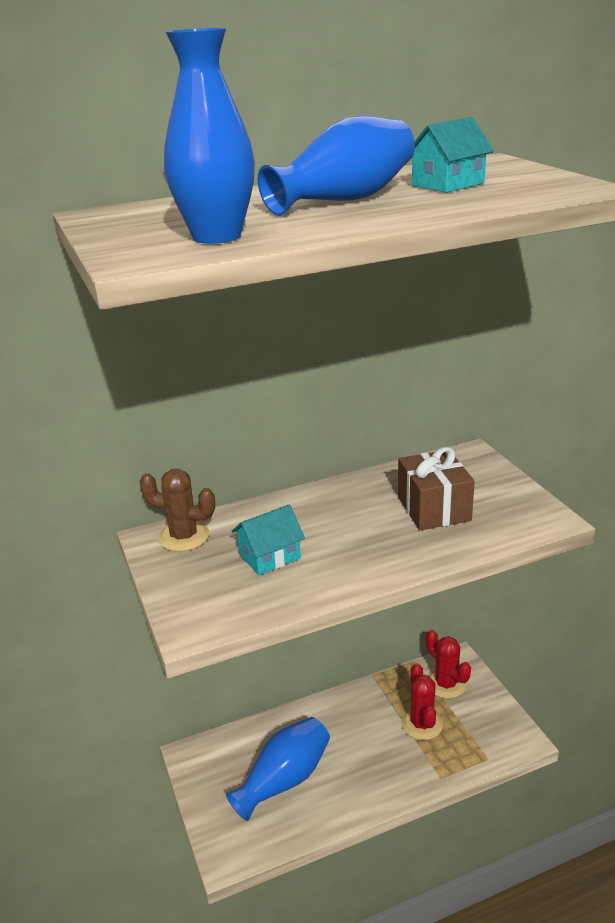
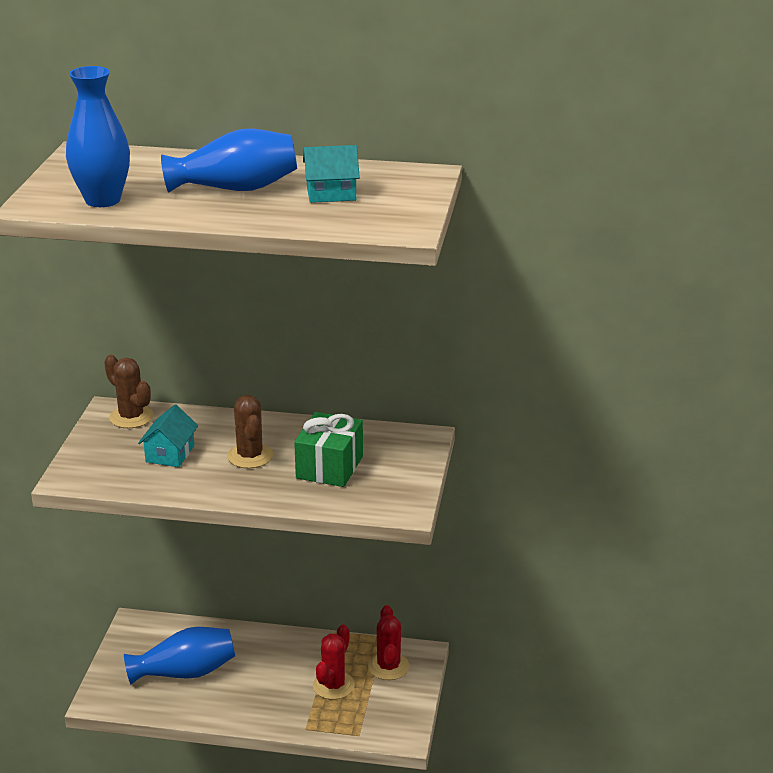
camera: 30 degrees right, 0 degrees up
turquoise house [232,504,305,575] -> turquoise house turned 75 degrees counterclockwise [138,405,198,467]
brown gift [398,447,475,530] -> green gift [294,412,363,487]
none -> brown cactus [227,395,273,468]

